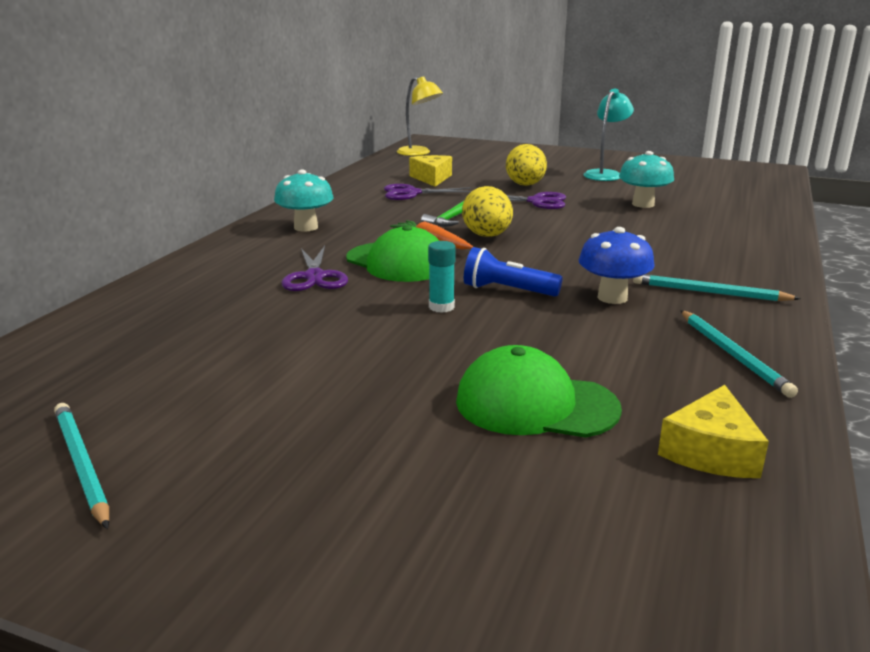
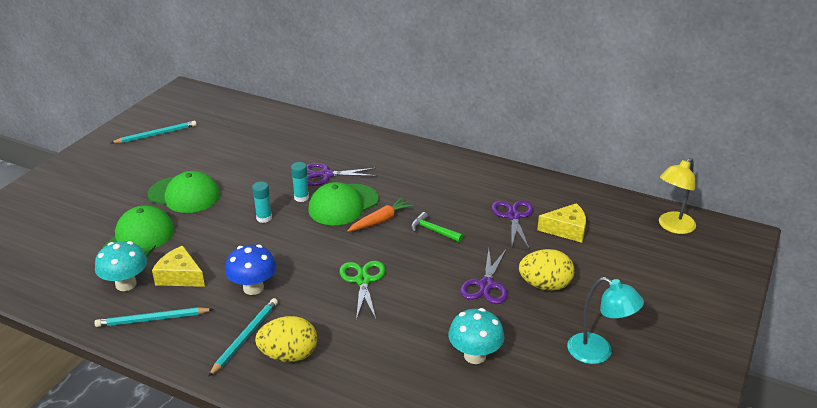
camera: 95 degrees right, 10 degrees up
turquoise mushroom [274,170,334,232] -> turquoise mushroom moved to [95,241,147,291]
yellow egg [462,186,513,237] -> yellow egg moved to [255,316,317,362]
blue flashlight [464,247,563,297] -> none
yellow cheese [658,385,769,478] -> yellow cheese moved to [152,246,205,287]
none -> green cap [147,171,220,213]
none -> turquoise glue stick [291,162,309,202]
none -> green scissors [340,261,386,320]

